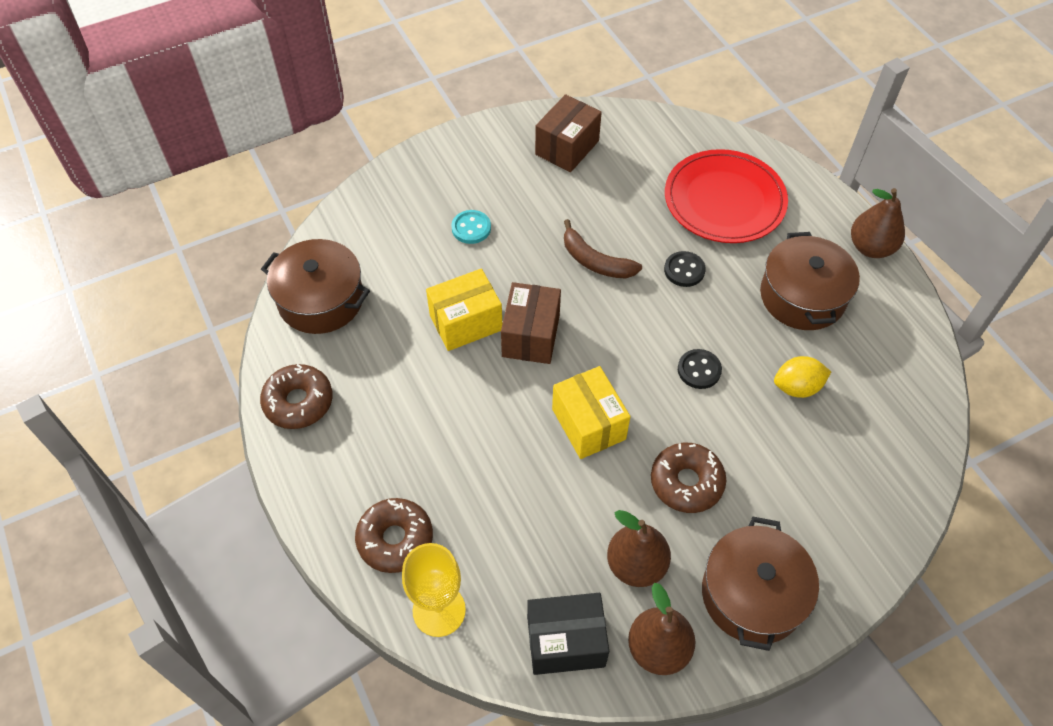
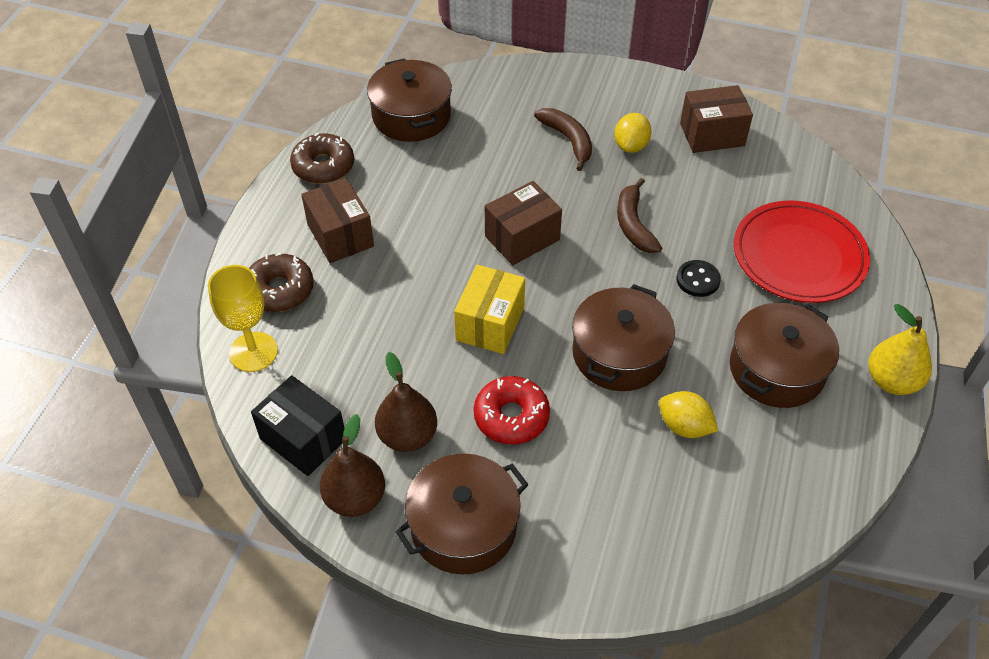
camera: 45 degrees right, 5 degrees down
yellow box [426,269,502,351] -> none
turquoise button [451,210,491,244] -> brown banana [534,108,592,171]
brown donut [651,443,726,513] -> red donut [474,376,550,445]
black button [678,349,722,389] -> brown pot [572,284,675,391]
brown pear [851,188,905,258] -> yellow pear [868,304,932,395]
none -> brown box [301,178,374,263]
none -> yellow lemon [614,113,652,153]

